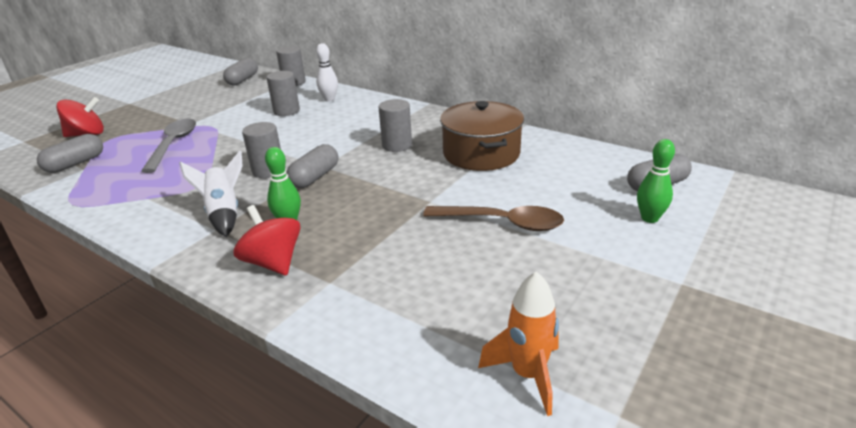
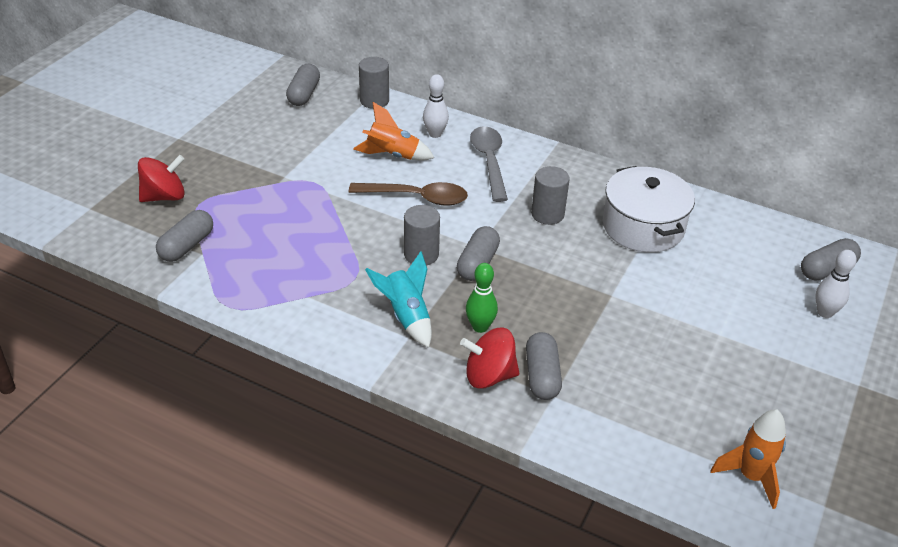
camera: 10 degrees left, 10 degrees up
grey spoon [141,119,196,173] -> grey spoon moved to [470,126,508,202]
white rocket [179,150,242,237] -> turquoise rocket [365,251,432,348]
red spinning top [233,205,300,276] -> red spinning top turned 45 degrees counterclockwise [460,328,520,389]
grey cylinder [266,71,300,116] -> orange rocket [353,102,434,161]
brown spoon [423,206,564,231] -> brown spoon moved to [349,182,468,206]
brown pot [440,101,524,171] -> white pot [603,166,695,253]
green bowling pin [637,139,675,223] -> white bowling pin [815,250,856,318]
none -> grey capsule [526,332,562,400]

